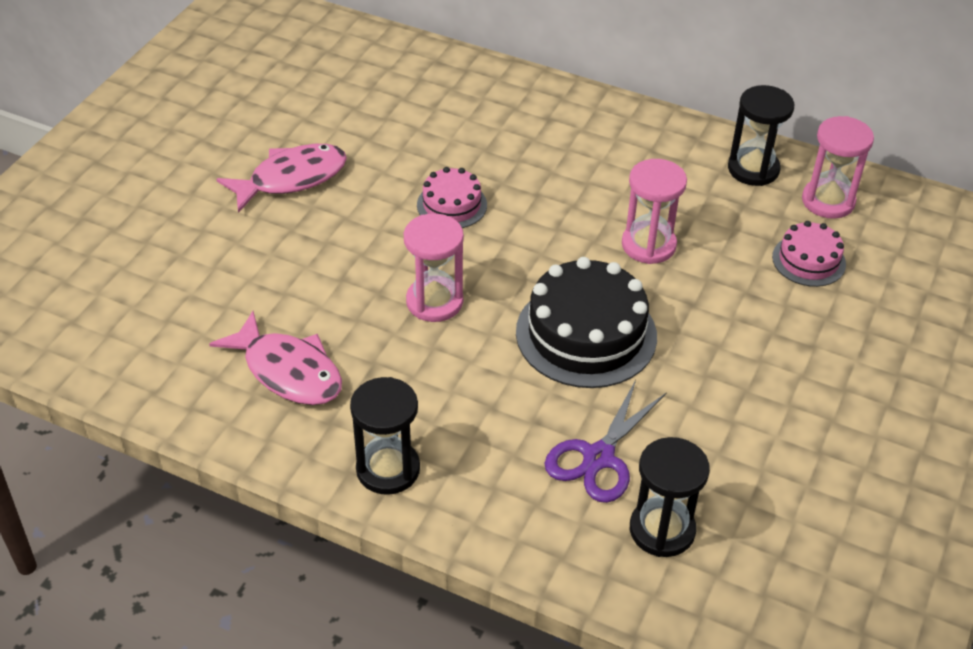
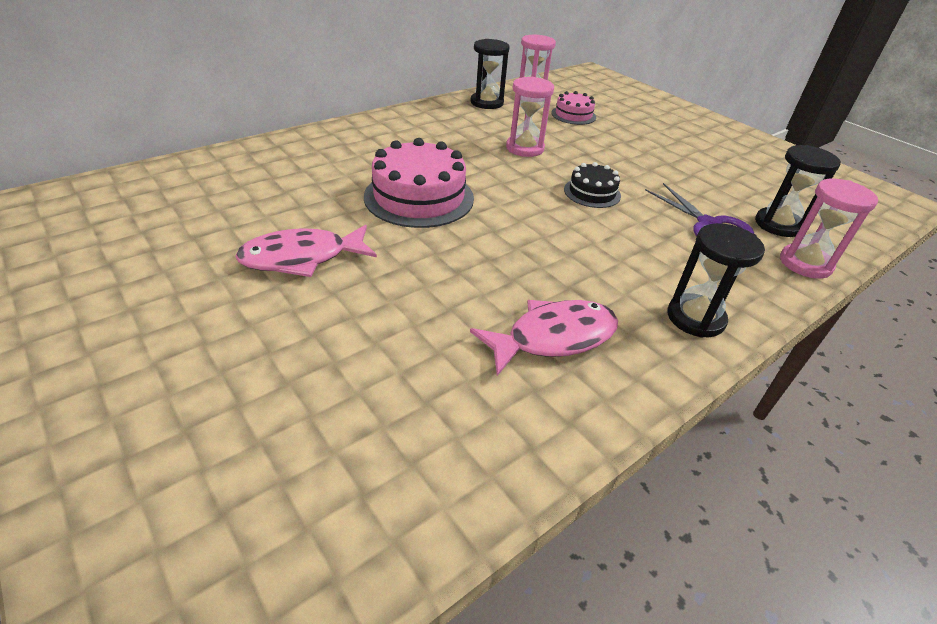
camera: 65 degrees left, 5 degrees down
pink fish [216,144,347,213] -> pink fish turned 105 degrees counterclockwise [235,225,377,277]
pink hourglass [404,213,464,322] -> pink hourglass moved to [780,179,878,279]
pink cake [417,167,487,228] -> pink cake [364,138,474,228], size x1.83
black cake [516,257,657,388] -> black cake [564,162,621,208], size x0.55

